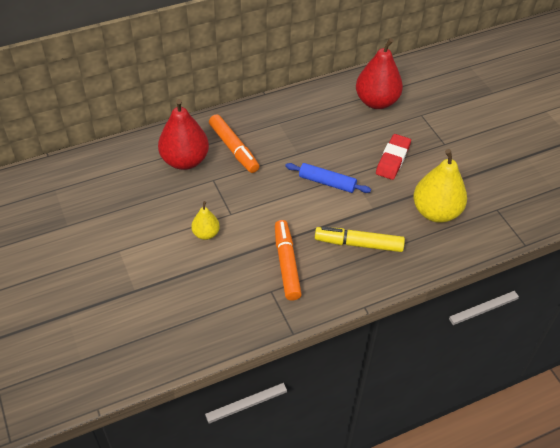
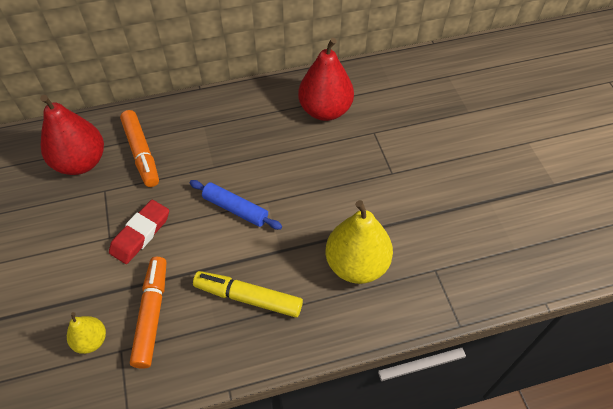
camera: 10 degrees right, 5 degrees up
yellow pear [191,201,220,240] -> yellow pear moved to [67,312,106,354]
red eraser [376,134,411,180] -> red eraser moved to [109,200,169,264]

